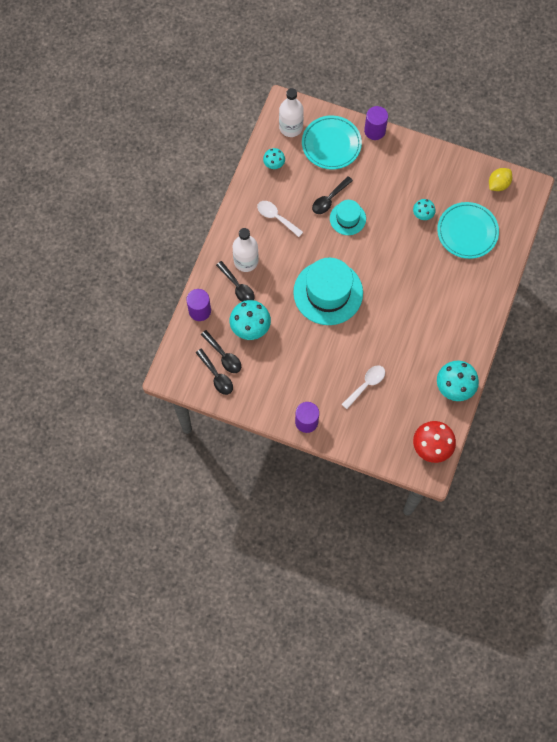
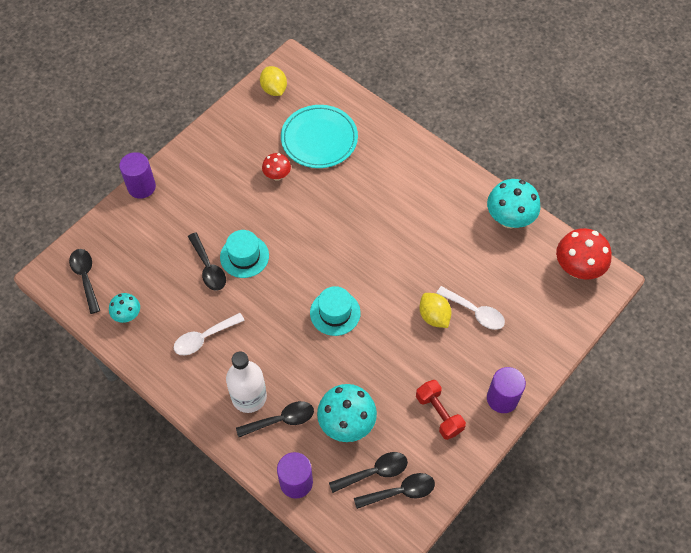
camera: 70 degrees left, 10 degrees down
white bottle [279,88,304,137] -> black spoon [69,249,100,314]
turquoise hat [293,258,363,325] -> turquoise hat [310,286,361,336], size x0.53
turquoise plate [302,115,362,169] -> none
white spoon [342,365,385,409] -> white spoon turned 150 degrees clockwise [436,286,505,330]
turquoise mushroom [413,199,436,220] -> red mushroom [262,153,291,181]
none -> red dumbbell [416,380,466,440]
none -> yellow lemon [419,293,452,328]

